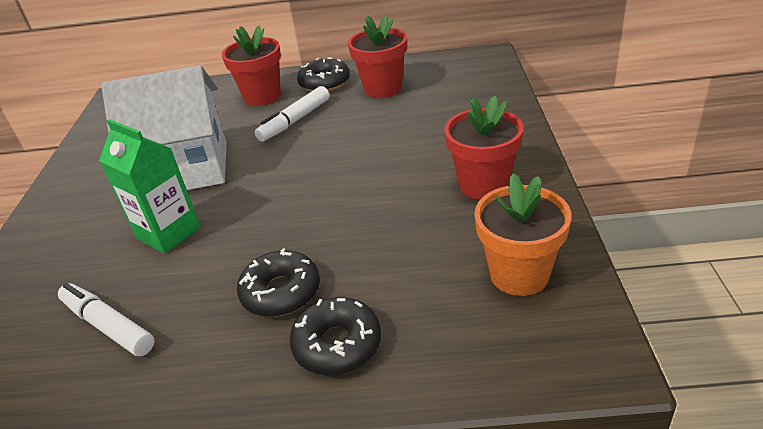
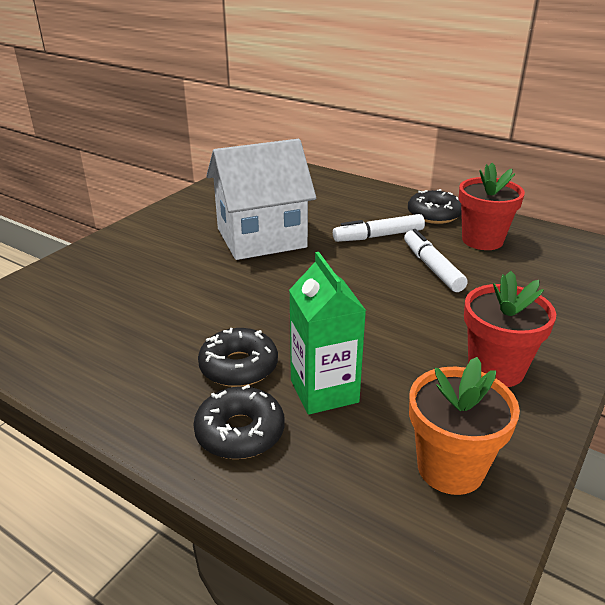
camera: 30 degrees right, 5 degrees down
white marker [58,283,154,357] -> white marker moved to [404,229,468,292]
green carton [99,119,201,254] -> green carton moved to [289,252,366,415]
white house [101,65,226,190] -> white house turned 45 degrees counterclockwise [206,139,316,260]
red flower pot [222,26,281,106] -> none

